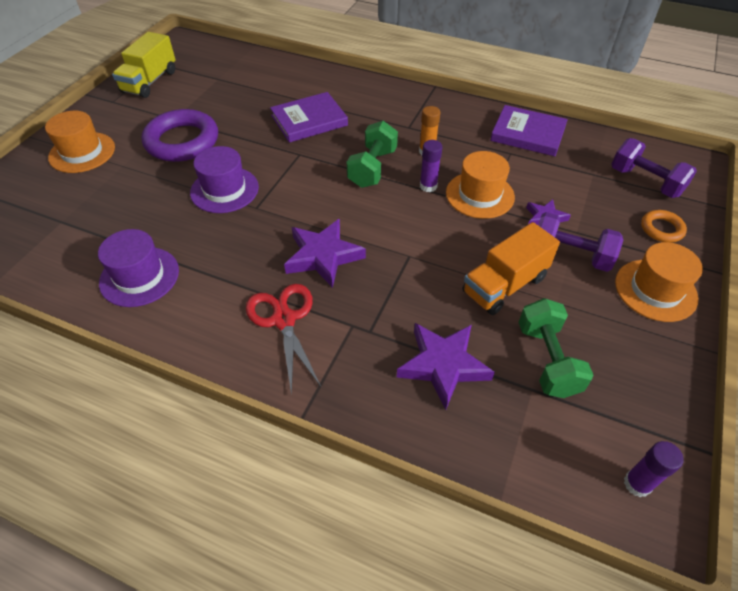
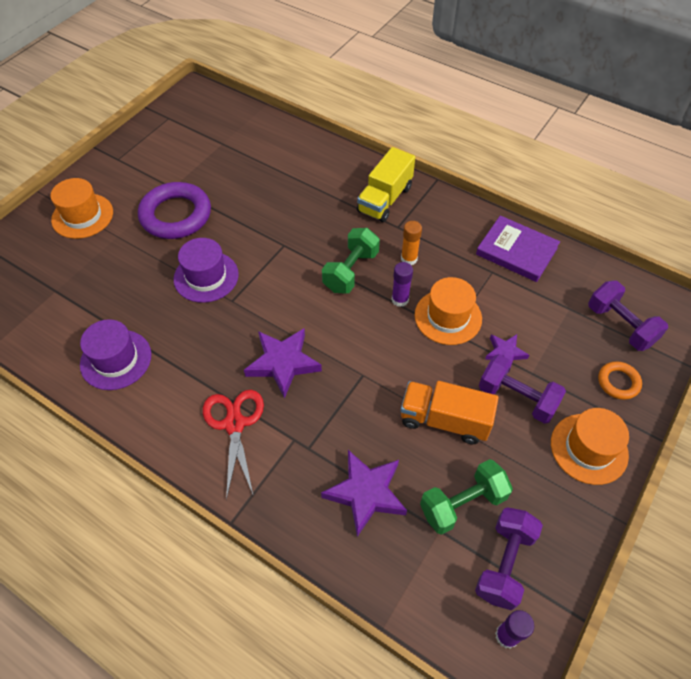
camera: 10 degrees right, 5 degrees up
yellow truck [112,32,176,98] -> yellow truck moved to [357,147,415,222]
purple book [270,92,348,143] -> none
orange truck [463,222,560,315] -> orange truck turned 45 degrees clockwise [401,381,498,444]
green dumbbell [518,298,594,398] -> green dumbbell turned 60 degrees clockwise [420,459,513,535]
none -> purple dumbbell [475,507,543,610]

